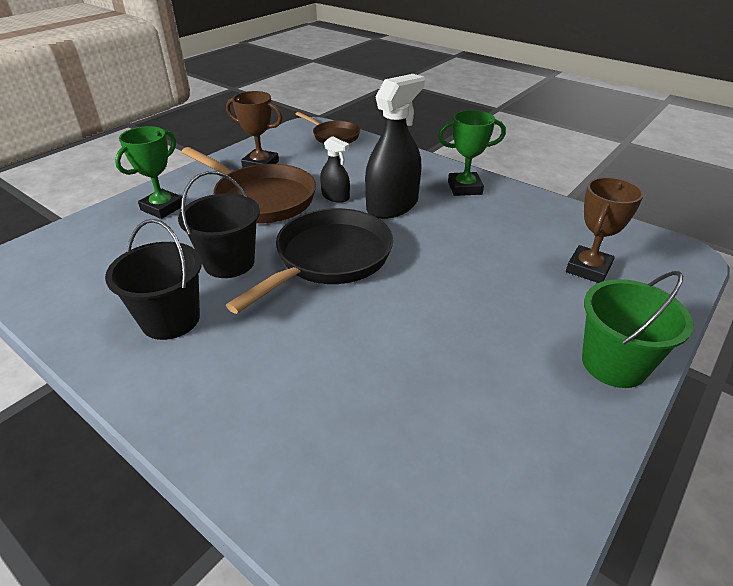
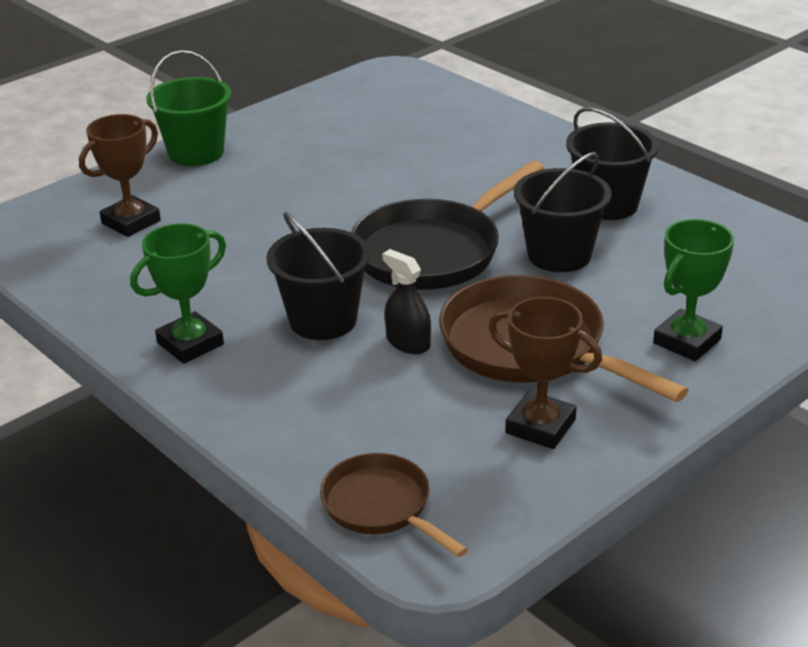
camera: 170 degrees left, 5 degrees down
black spray bottle [365,74,425,219] -> black bucket [266,211,370,340]
green trophy [438,110,506,196] -> green trophy turned 45 degrees counterclockwise [130,223,226,364]

